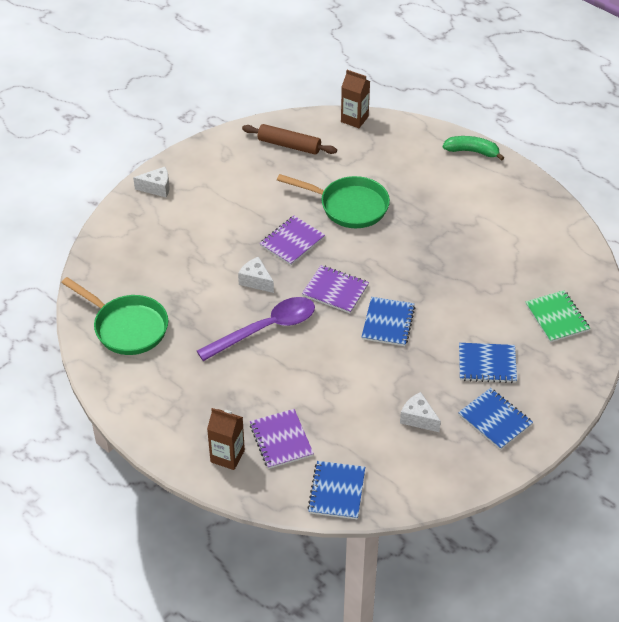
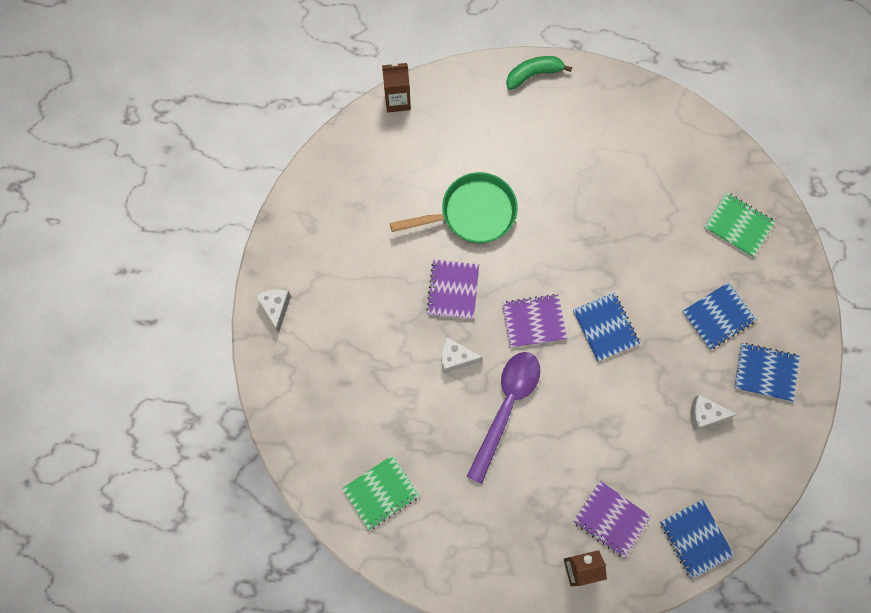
camera: 35 degrees left, 25 degrees up
green pan [61,277,168,355] -> green notebook [342,455,420,530]
white cheese [133,167,169,198] -> white cheese turned 60 degrees counterclockwise [256,289,291,332]
brown rolling pin [242,124,337,155] -> none

